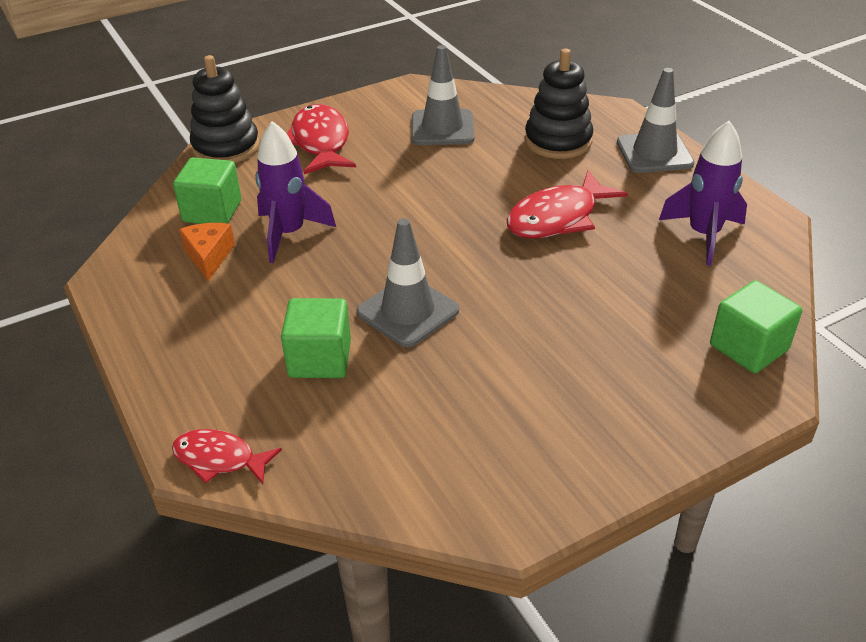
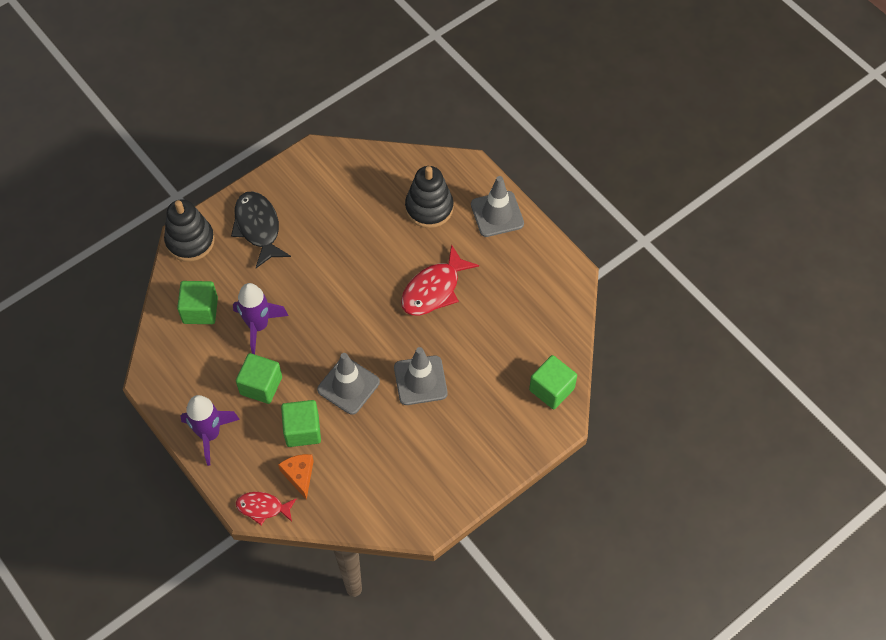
camera: 10 degrees left, 20 degrees up
orange cheese [179,223,235,281] -> orange cheese moved to [278,454,314,500]
red fish [287,104,356,174] -> black fish [231,191,291,268]
grey traffic cone [412,45,474,145] -> grey traffic cone moved to [394,347,448,405]
purple rocket [659,121,747,266] -> purple rocket moved to [180,395,240,466]
none -> green cube [236,353,282,404]

